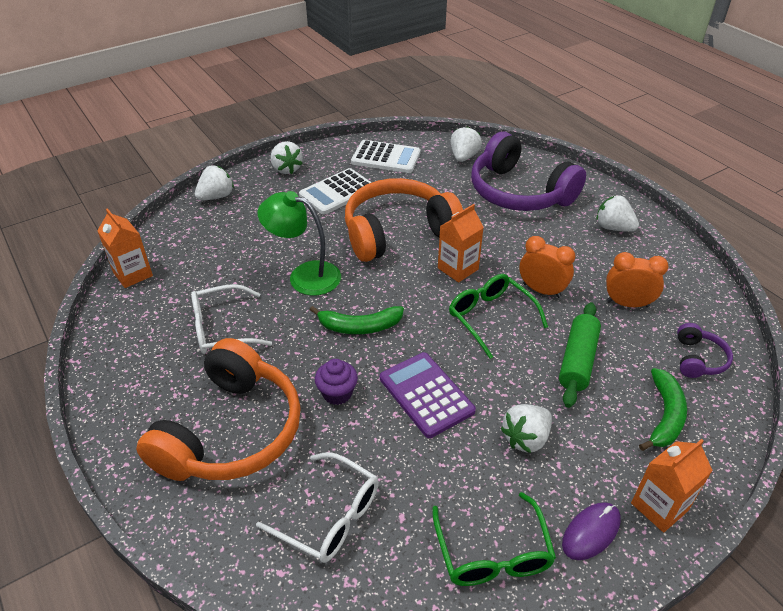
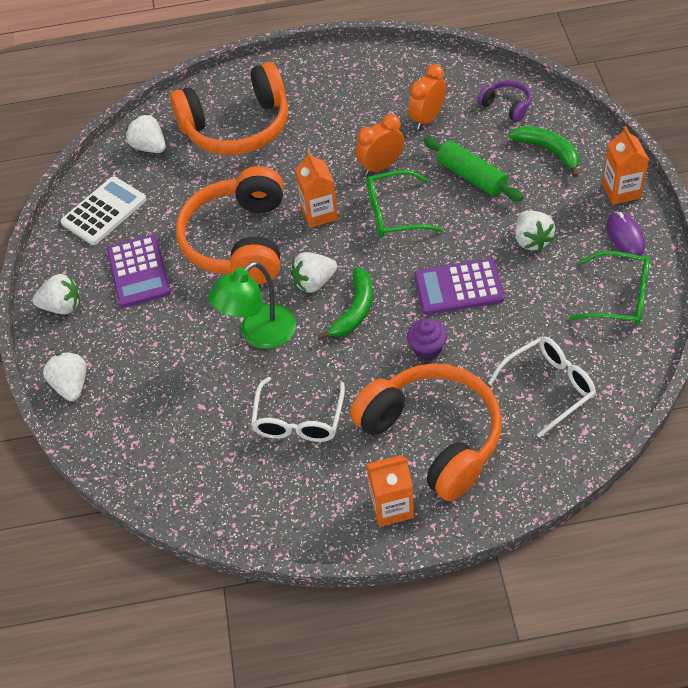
camera: 60 degrees left, 10 degrees up
orange carton [97,208,153,288] -> orange carton moved to [366,455,414,527]
white calculator [299,168,372,215] -> purple calculator [107,235,171,308]
purple headphones [471,132,586,211] -> orange headphones [170,62,288,155]
white strawberry [596,195,639,232] -> white strawberry moved to [291,252,337,293]

